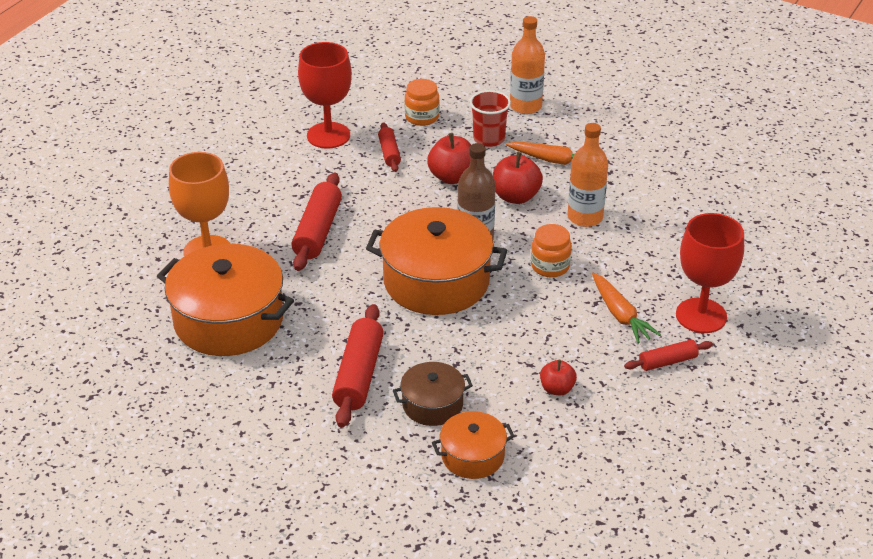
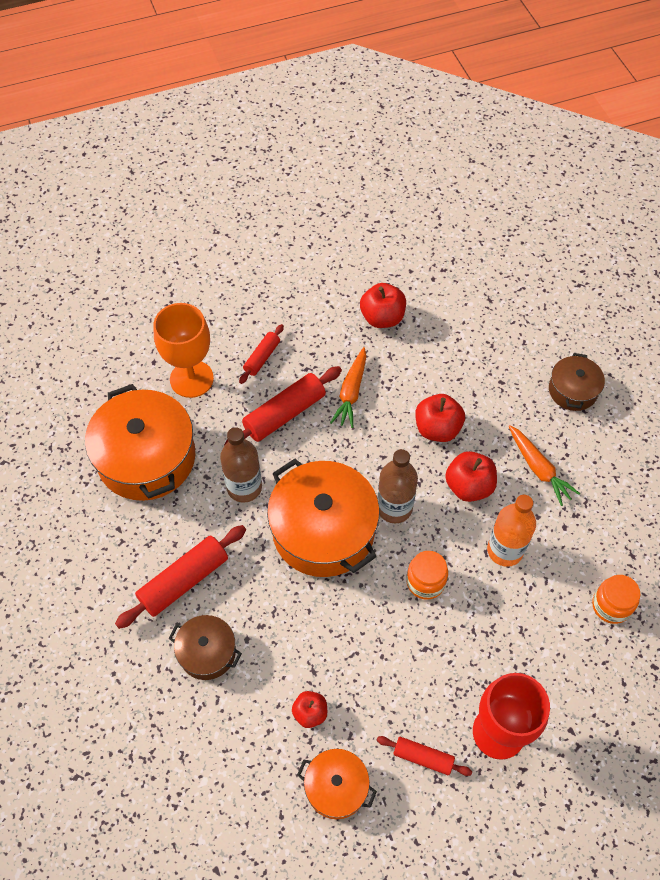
camera: 40 degrees right, 20 degrees up
red goblet [298,42,352,149] -> red apple [360,283,406,328]
red rolling pin [378,122,401,172] -> red rolling pin moved to [239,324,284,384]
orange jar [405,79,440,126] -> orange jar moved to [592,575,641,624]
orange pot [432,411,515,479] -> orange pot moved to [297,749,377,819]
red cup [470,90,511,147] -> none
orange bottle [510,16,545,114] -> brown pot [549,353,605,411]
orange carrot [592,273,661,343] -> orange carrot moved to [330,347,366,428]
none -> brown bottle [220,427,262,503]

